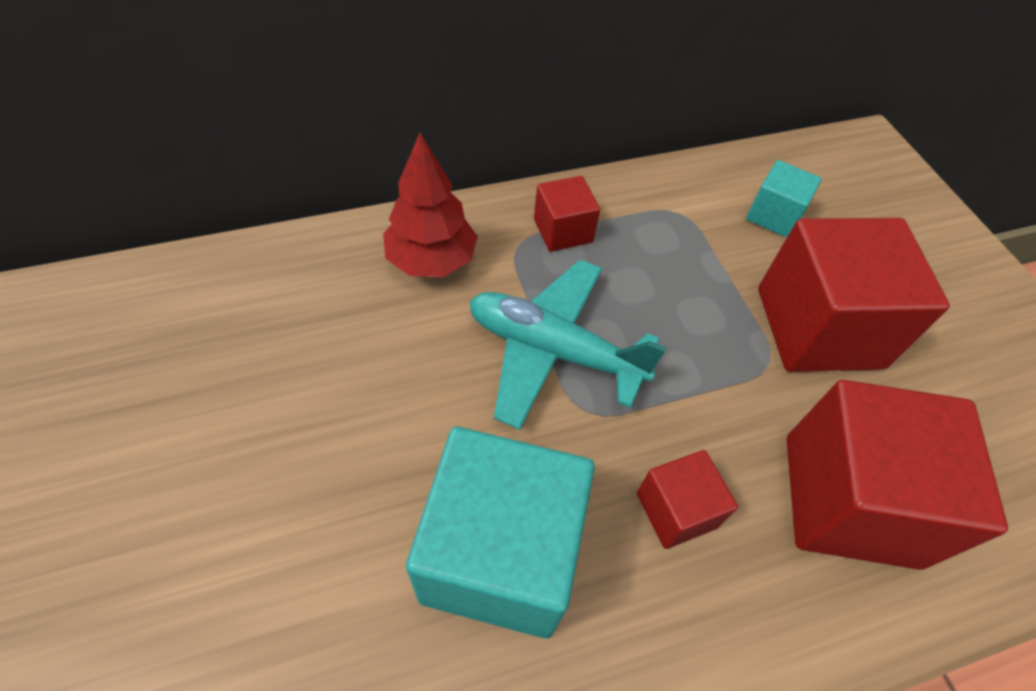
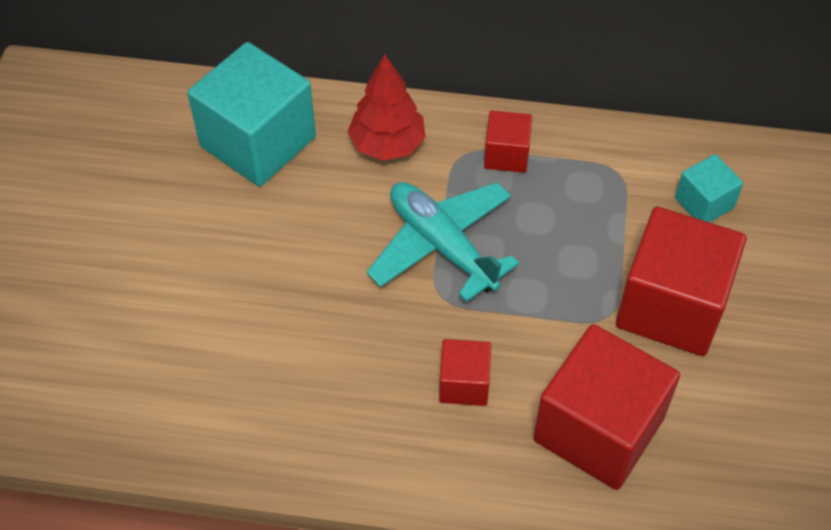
camera: 30 degrees right, 0 degrees up
turquoise cube [406,427,595,639] -> turquoise cube moved to [187,42,316,186]

